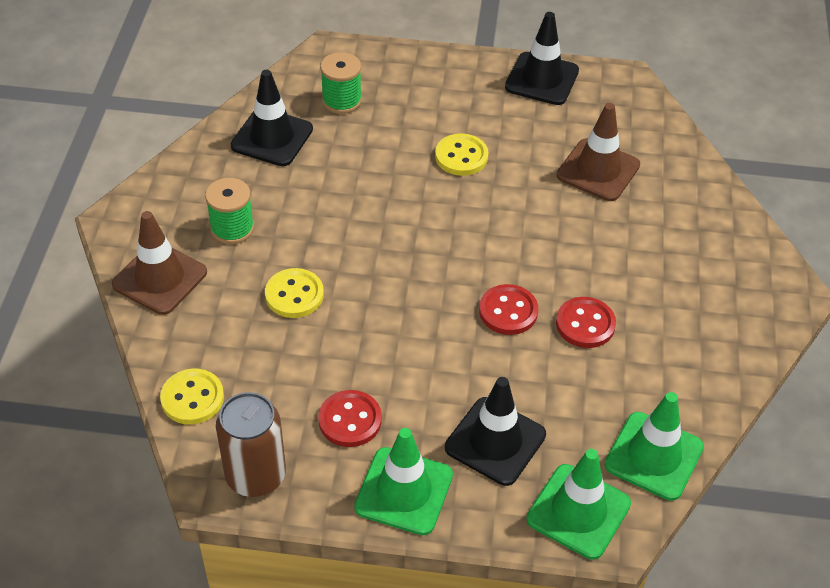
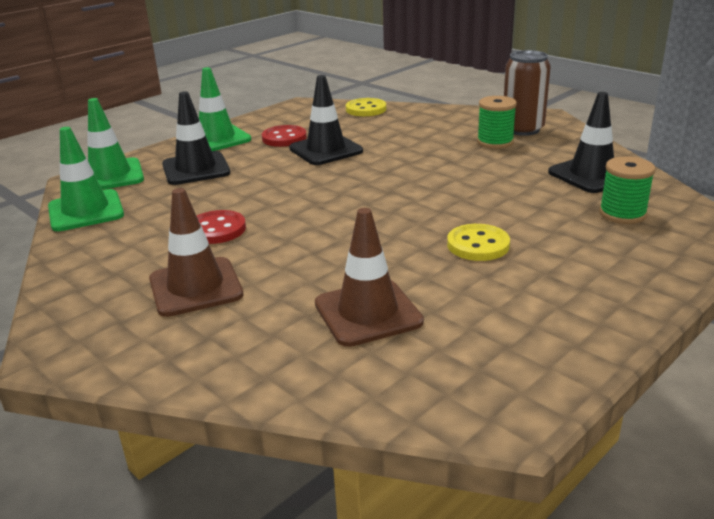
camera: 130 degrees right, 20 degrees down
brown traffic cone [112,211,207,315] -> brown traffic cone moved to [149,188,243,317]
brown can [216,392,286,497] -> brown can moved to [504,50,551,136]
yellow button [265,268,324,318] -> none
red button [479,284,538,335] -> none
black traffic cone [505,12,579,105] -> black traffic cone moved to [289,75,363,165]

